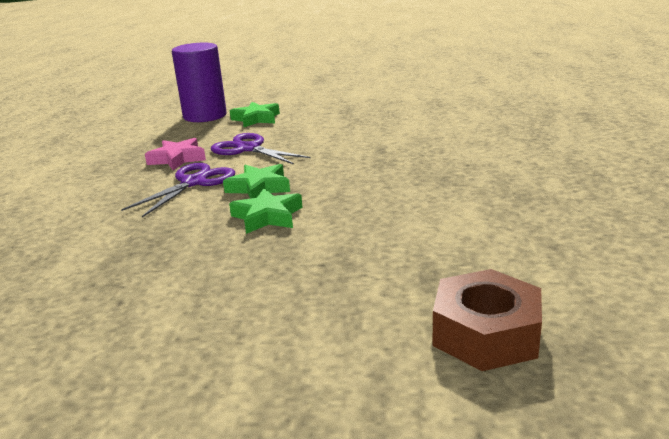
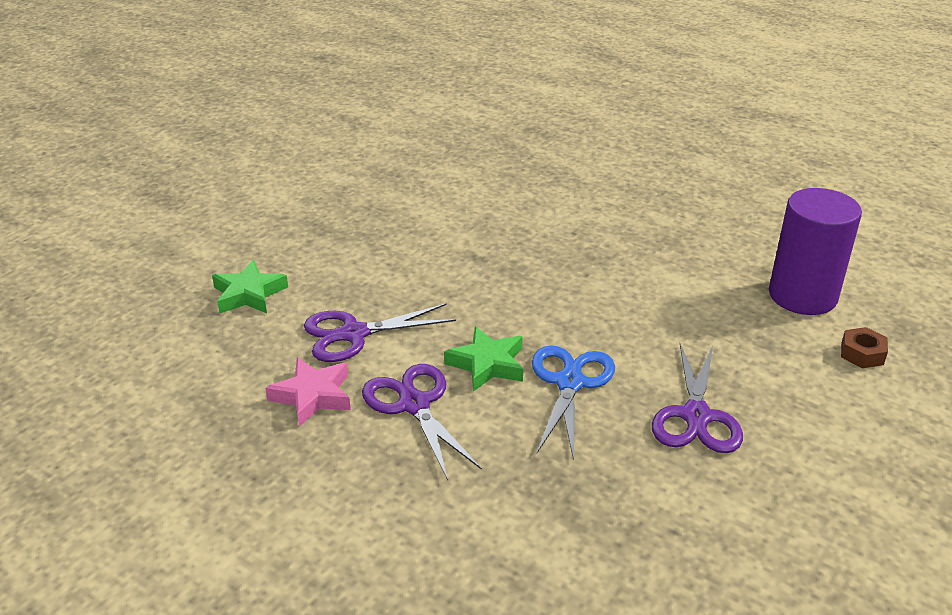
camera: 60 degrees left, 10 degrees up
purple cylinder [172,43,227,122] -> purple cylinder moved to [769,188,862,315]
green star [229,188,303,234] -> blue scissors [532,346,615,461]
brown nut [432,269,542,371] -> brown nut [841,327,888,368], size x0.52
none -> purple scissors [652,344,743,453]

